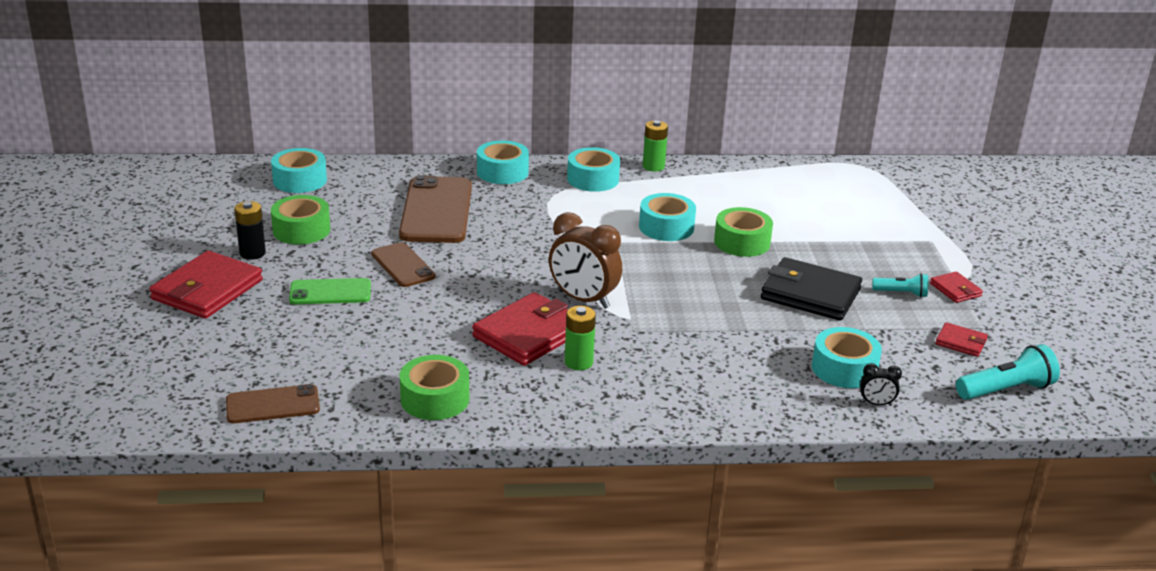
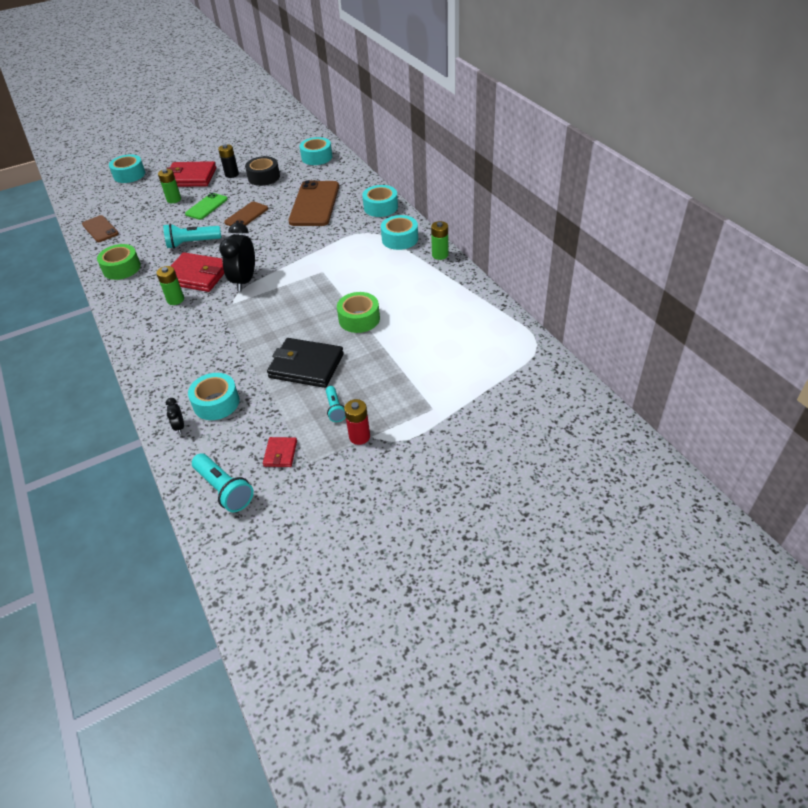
camera: 70 degrees right, 15 degrees up
green tape [271,195,330,245] -> black tape [245,156,280,186]
green phone [289,278,371,304] -> green phone turned 60 degrees clockwise [185,193,228,220]
brown phone [399,175,472,243] -> brown phone turned 60 degrees counterclockwise [288,180,339,226]
brown clock [549,212,622,309] -> black clock [219,223,255,291]
turquoise tape [639,193,696,241] -> turquoise tape moved to [109,154,145,183]
black wallet [761,257,862,321] -> black wallet turned 75 degrees counterclockwise [267,338,344,388]
red wallet [930,271,983,303] -> red battery [344,399,370,445]
none -> green battery [158,169,181,203]
none -> turquoise flashlight [163,224,221,249]

